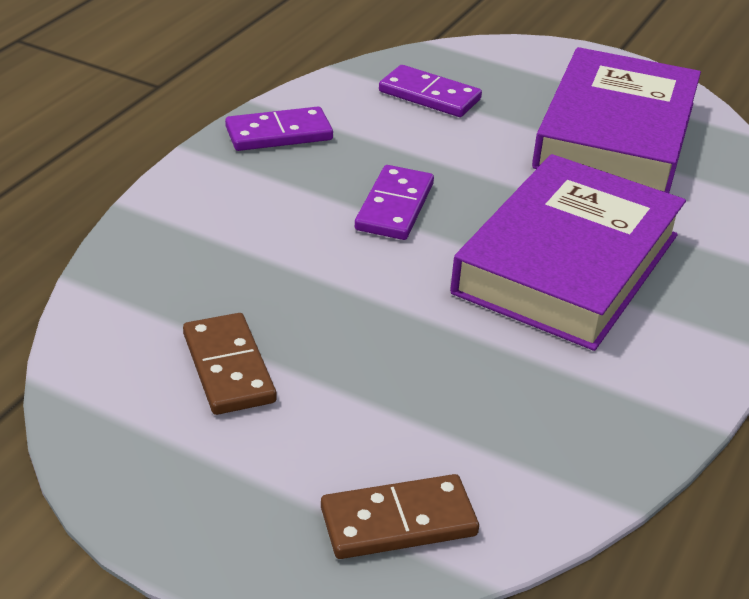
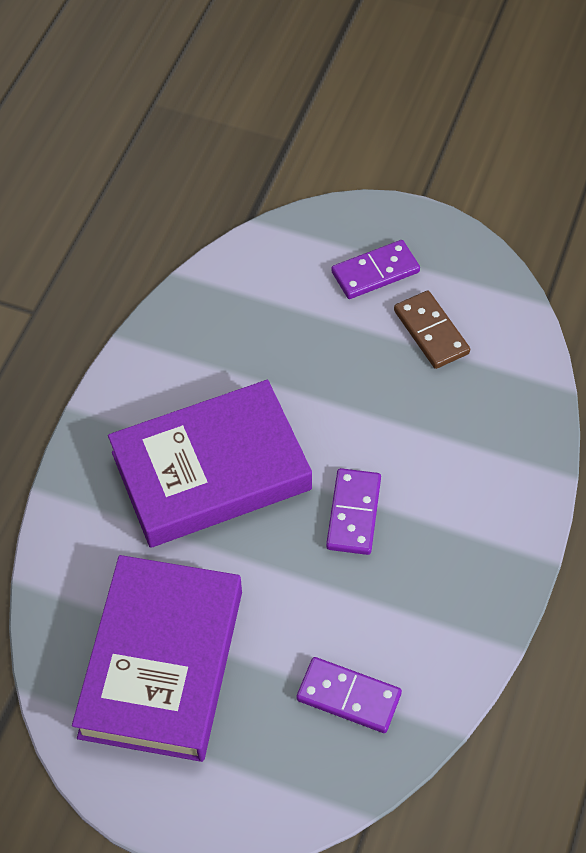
camera: 175 degrees right, 20 degrees up
purple domino [225,107,333,151] -> purple domino moved to [331,240,420,299]
brown domino [321,474,479,559] -> none
purple book [450,154,686,351] -> purple book turned 45 degrees clockwise [108,380,312,548]

